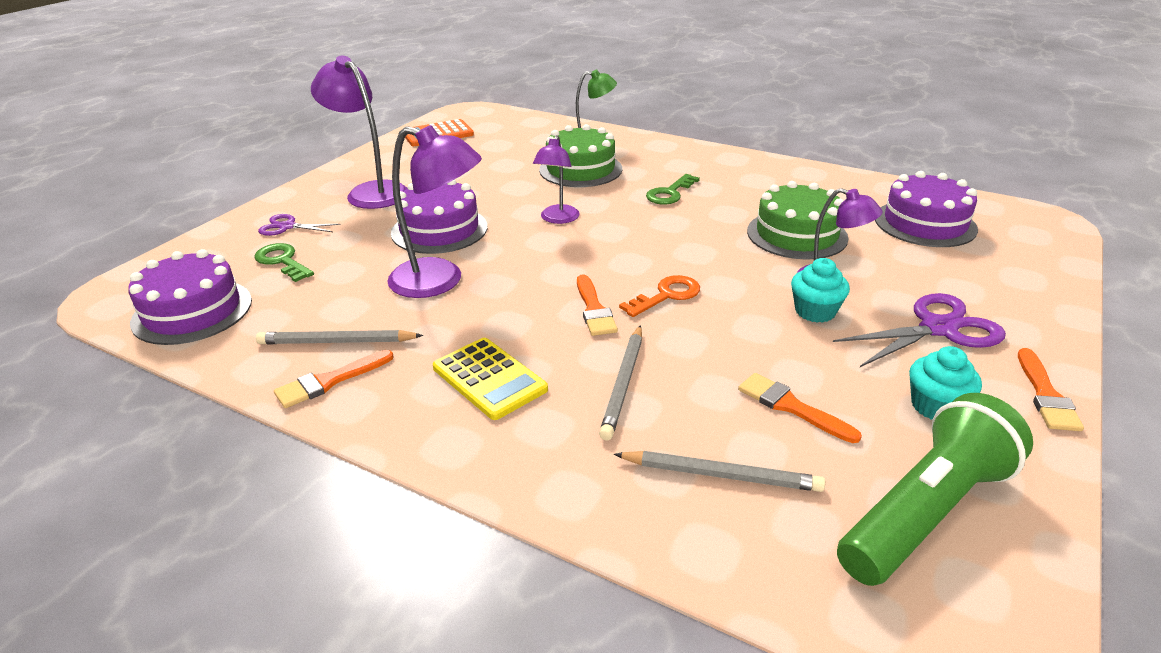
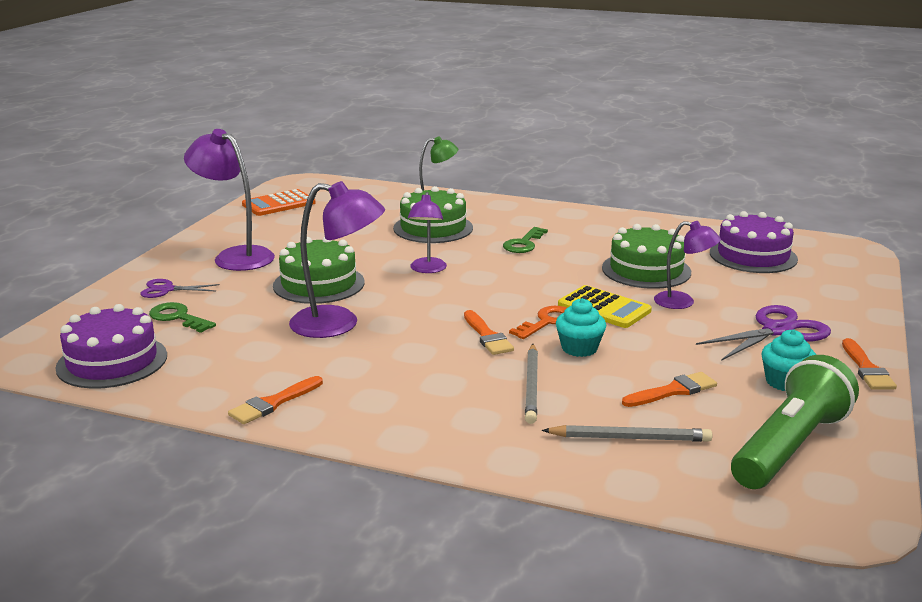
camera: 10 degrees left, 10 degrees down
grey pencil [256,330,423,344] -> none
purple cake [391,179,488,254] -> green cake [273,237,364,304]
yellow calculator [433,338,548,420] -> yellow calculator moved to [558,285,652,328]
orange brush [738,373,862,443] -> orange brush turned 120 degrees clockwise [622,372,717,407]
turquoise cupcake [791,258,850,323] -> turquoise cupcake moved to [556,298,606,357]

